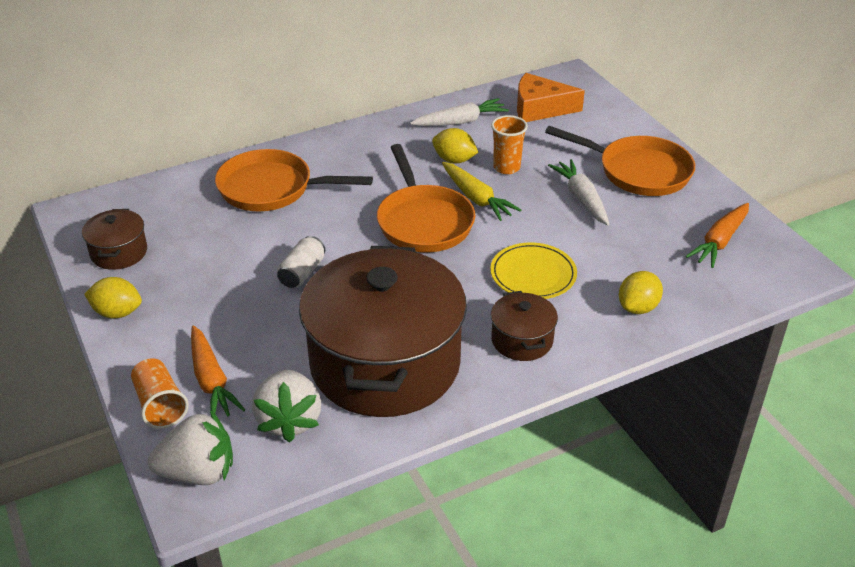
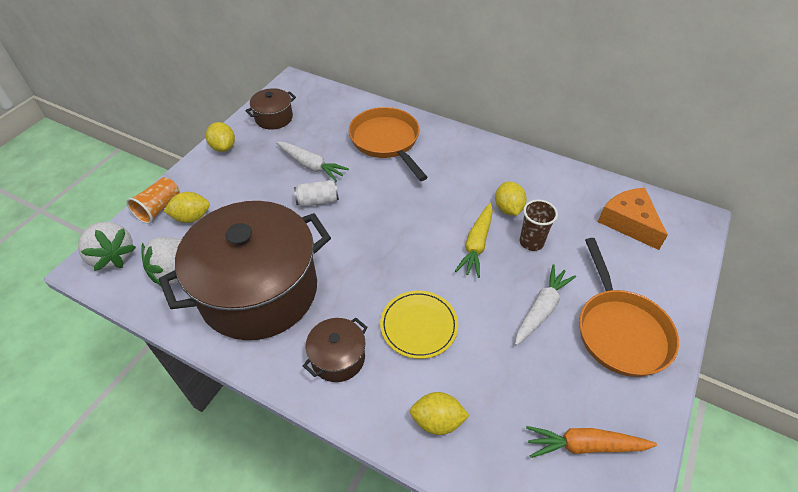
camera: 55 degrees right, 10 degrees up
orange carrot [191,326,245,416] -> yellow lemon [164,192,210,223]
orange pan [377,144,475,252] -> none
white carrot [410,98,509,126] -> white carrot moved to [276,142,349,182]
orange cup [491,115,528,174] -> brown cup [519,199,558,251]

